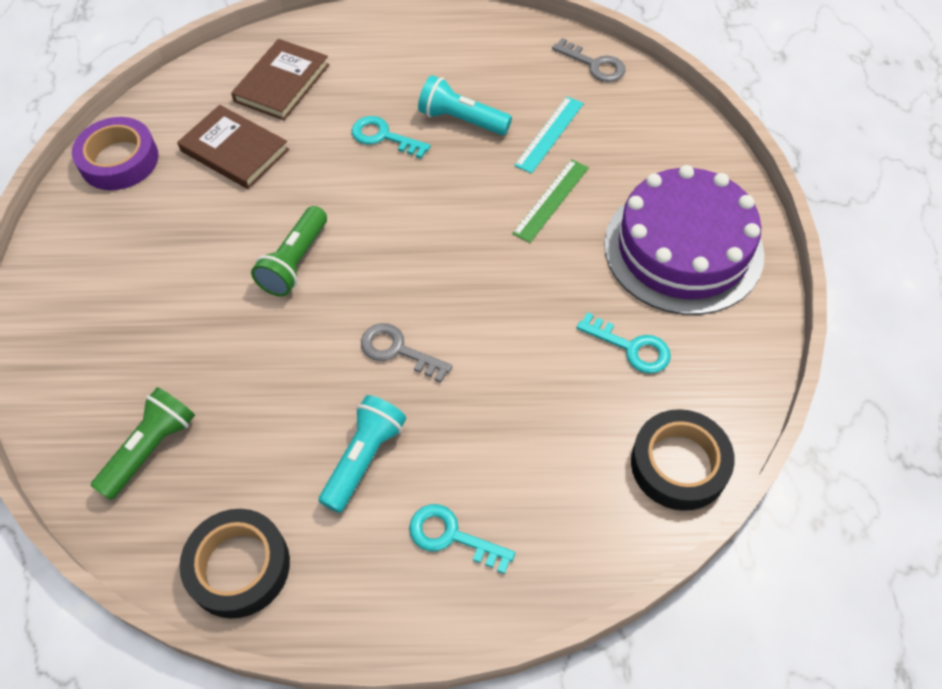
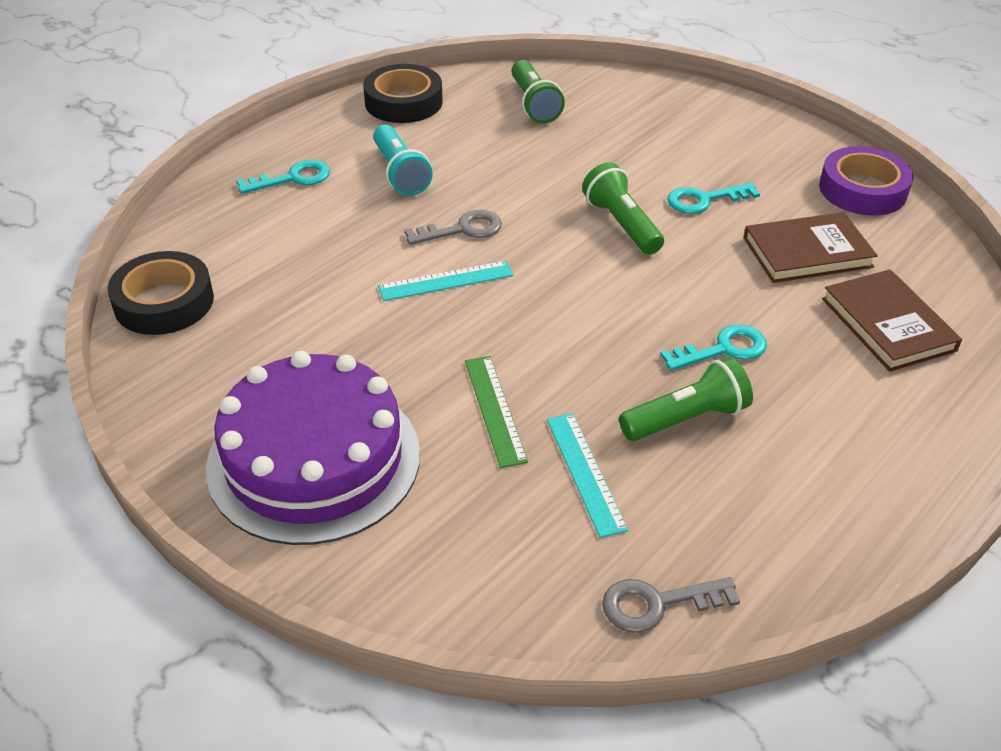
camera: 130 degrees right, 15 degrees down
turquoise flashlight [418,75,512,135] -> green flashlight [619,357,753,441]
turquoise key [577,312,671,374] -> turquoise key moved to [667,183,760,214]
none -> turquoise ruler [378,261,514,301]

